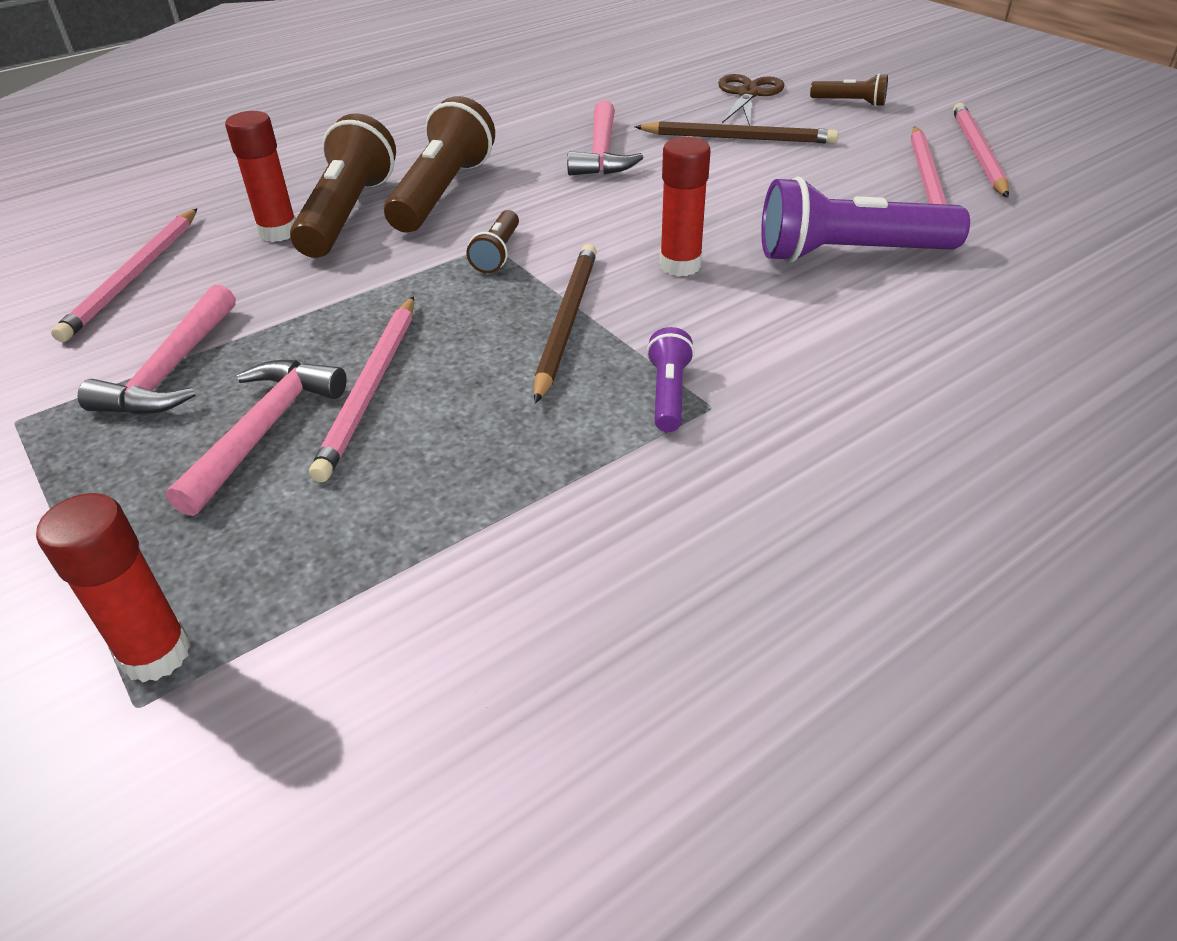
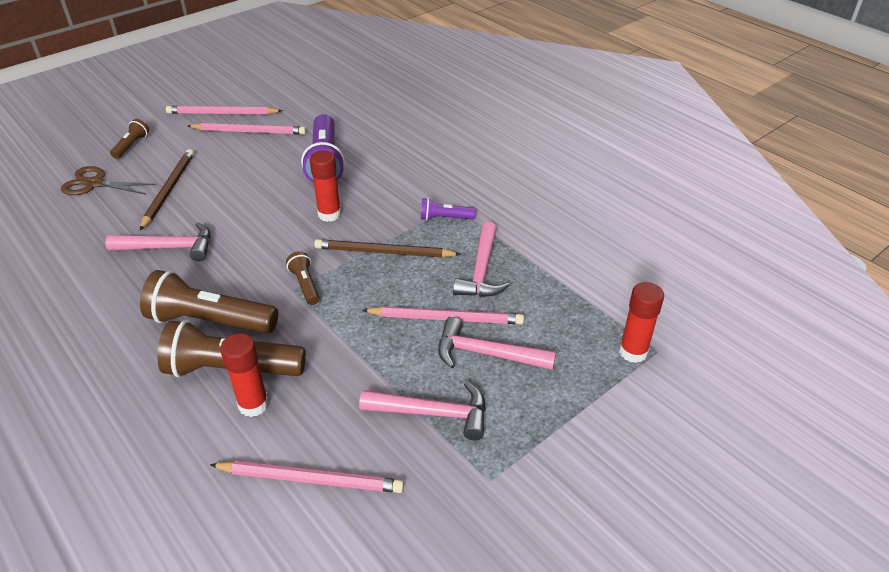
camera: 95 degrees left, 0 degrees up
brown flashlight [467,210,519,273] -> brown flashlight turned 120 degrees counterclockwise [286,251,320,305]
none -> pink hammer [453,222,510,297]

